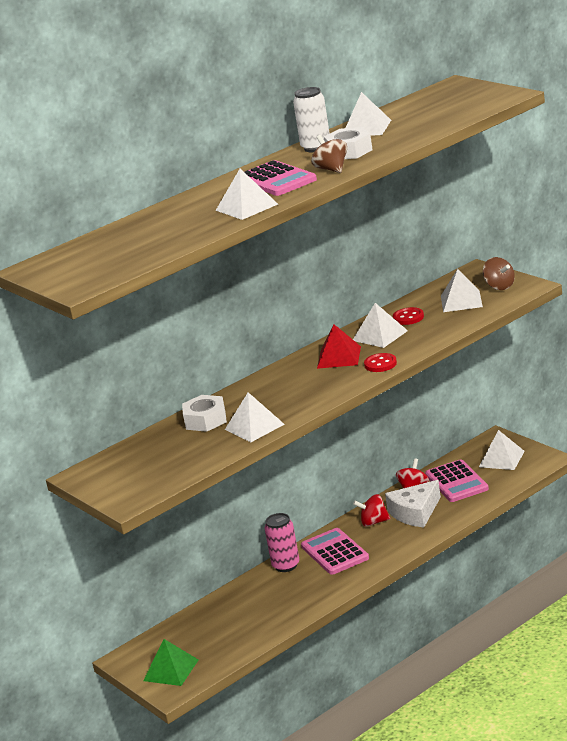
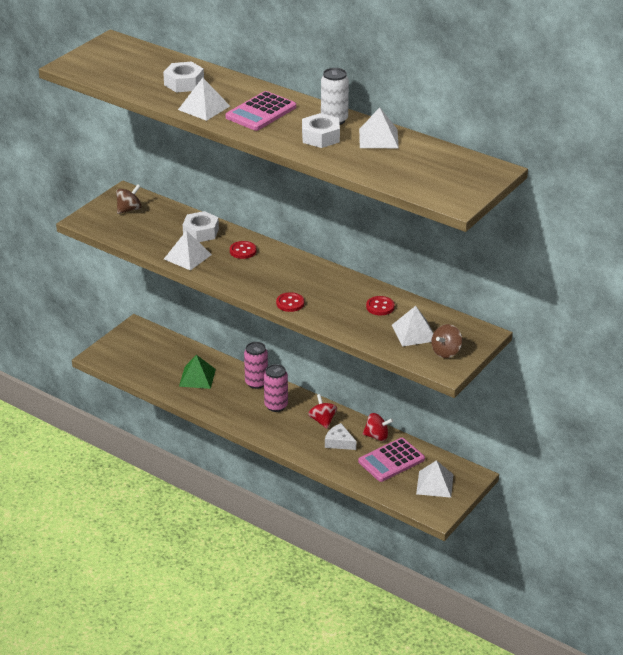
camera: 70 degrees right, 10 degrees up
green pyramid [143,639,199,686] -> green pyramid moved to [179,355,216,389]
pink calculator [301,528,369,575] -> pink can [264,364,288,412]
brown spinning top [311,135,347,173] -> brown spinning top moved to [116,184,141,214]
red pyramid [317,324,361,369] -> none
white pyramid [353,303,408,348] -> none
white cheese [385,480,441,527] -> white cheese [325,423,356,450], size x0.64
none -> white nut [163,61,204,93]
none -> red button [230,241,256,259]

